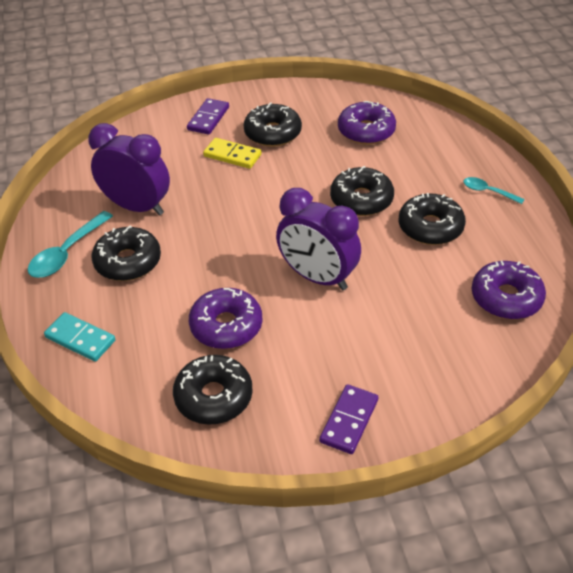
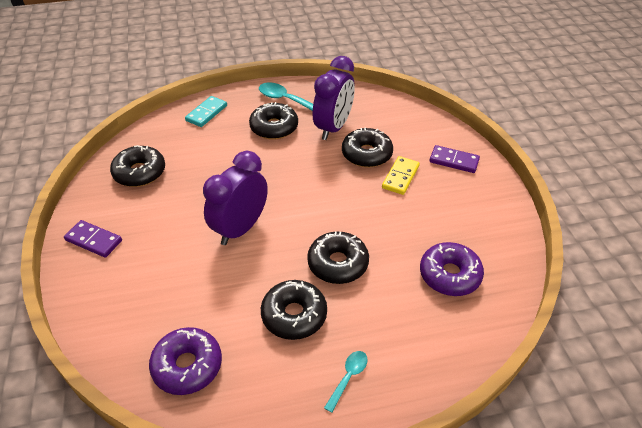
camera: 90 degrees right, 0 degrees up
purple donut [189,288,263,349] -> none
black donut [244,102,302,147] -> black donut moved to [342,128,393,168]

